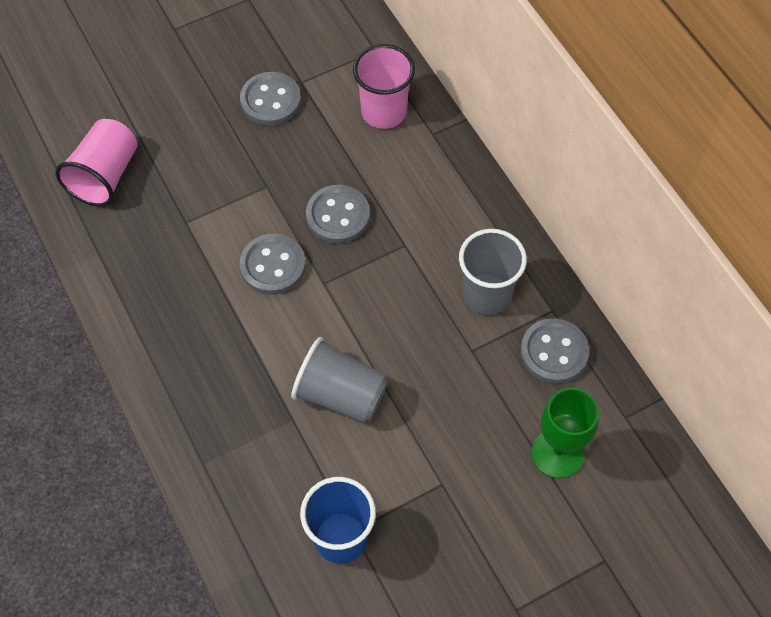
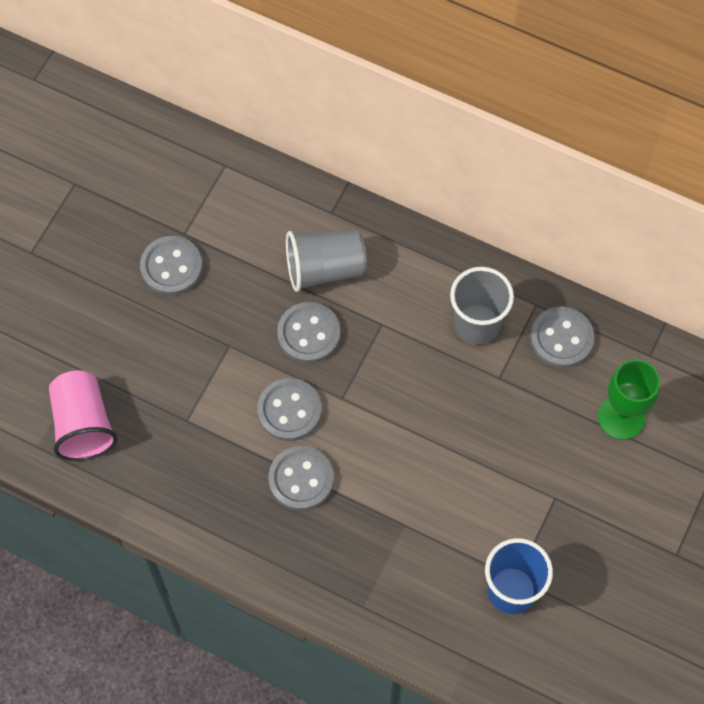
camera: 35 degrees left, 5 degrees up
grey cup [291,337,388,423] -> grey cup moved to [286,230,367,292]
pink cup [353,44,415,129] -> none
none -> grey button [268,446,334,511]

